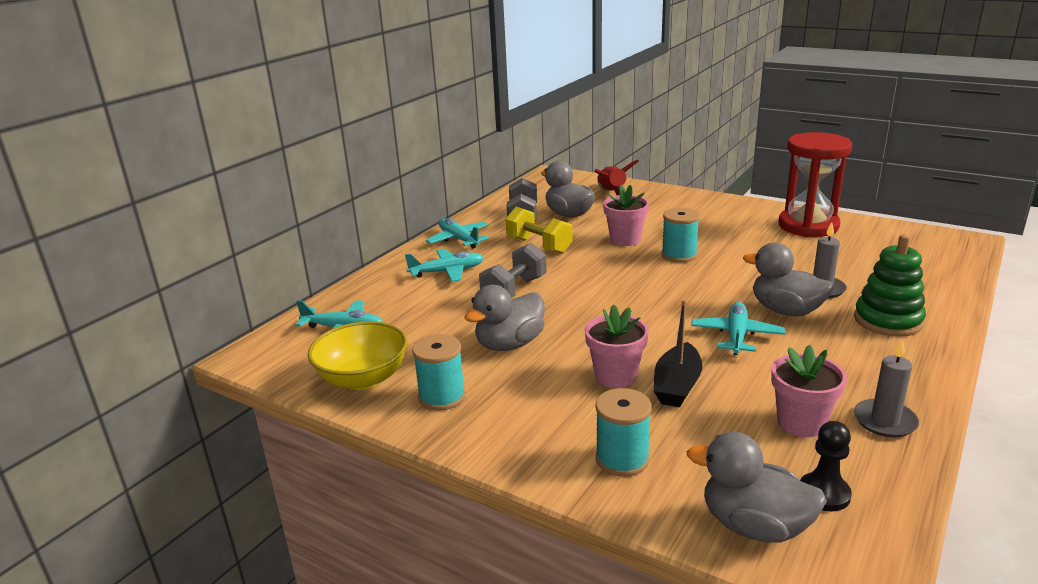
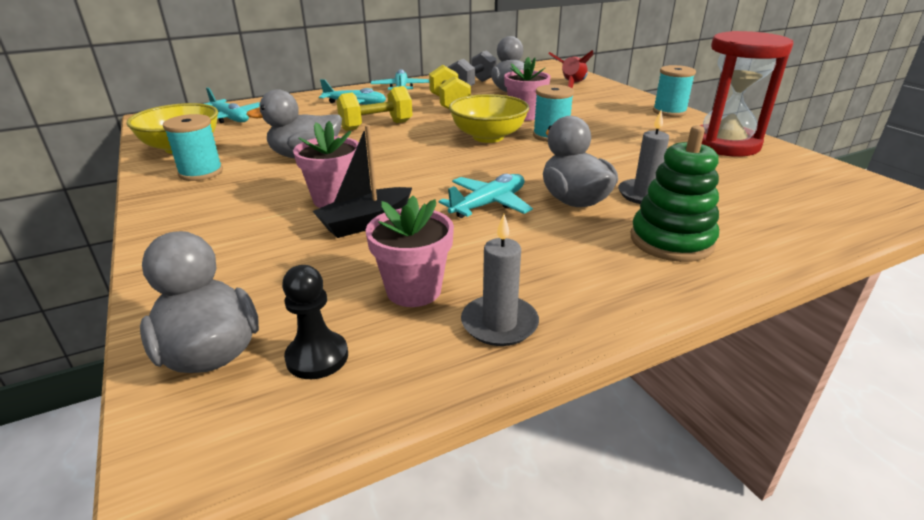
camera: 30 degrees right, 5 degrees up
grey dumbbell [479,243,547,298] -> yellow dumbbell [337,86,412,131]
turquoise spool [595,388,652,477] -> turquoise spool moved to [653,65,696,117]
none -> yellow bowl [449,94,530,143]

